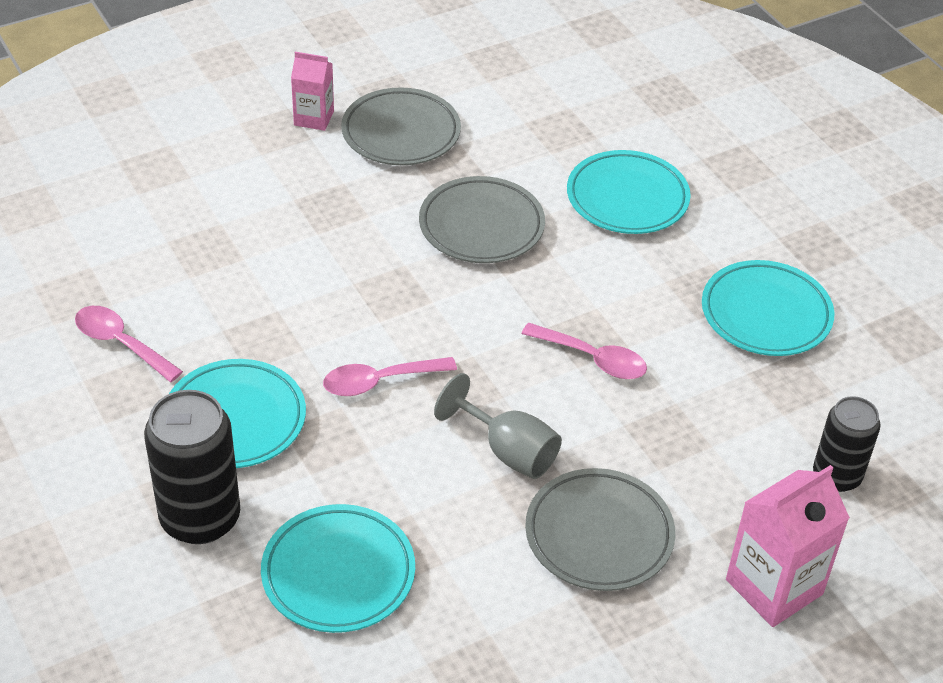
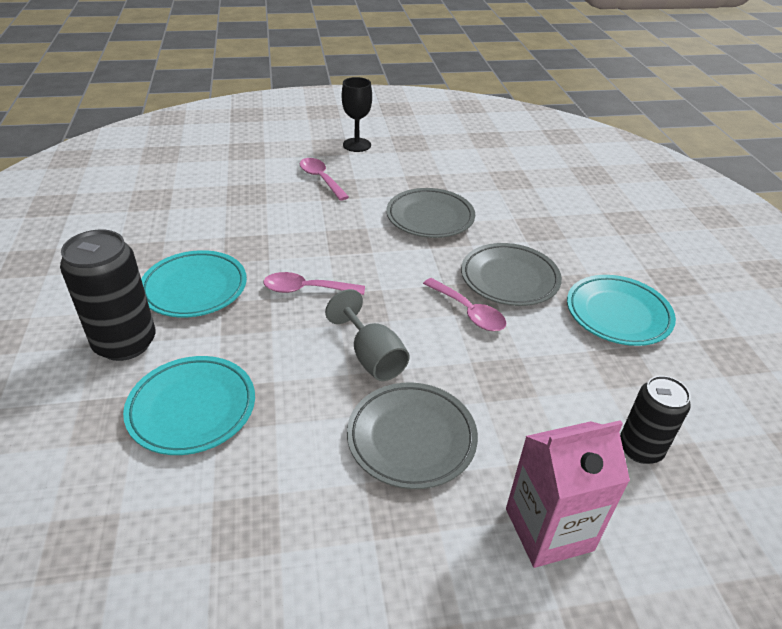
camera: 20 degrees right, 5 degrees down
pink spoon [75,306,183,382] -> pink spoon moved to [300,158,349,201]
pink carton [291,52,334,131] -> black goblet [342,77,372,152]
grey plate [341,87,461,165] -> grey plate moved to [461,243,562,306]
turquoise plate [567,150,691,234] -> none

